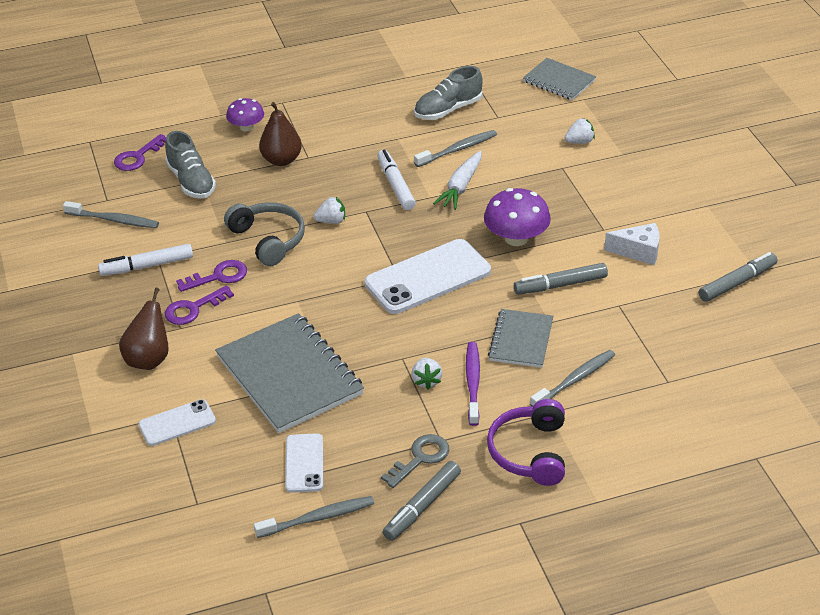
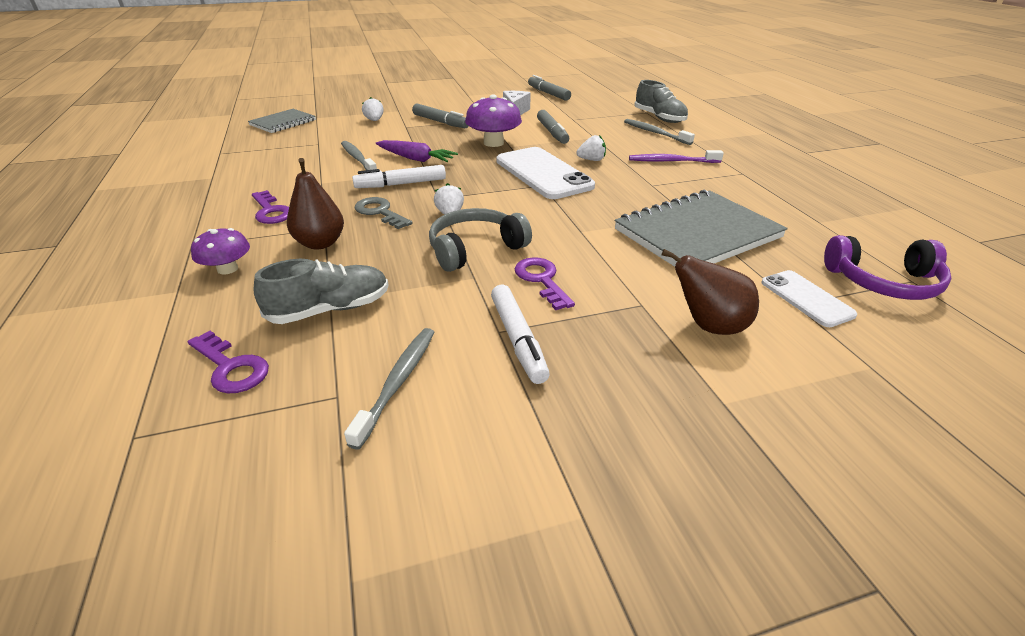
camera: 90 degrees left, 5 degrees down
purple key [165,285,234,325] -> purple key moved to [252,190,289,224]
grey toothbrush [254,496,374,538] -> none
white phone [285,433,323,493] -> none
grey key [381,434,449,488] -> grey key moved to [355,197,413,229]
grey marker [383,461,461,541] -> grey marker moved to [412,104,469,128]
white strawberry [412,358,442,389] -> white strawberry moved to [576,135,606,161]
grey shoe [414,66,483,120] -> grey shoe moved to [634,80,688,123]
white carrot [433,151,482,210] -> purple carrot [376,140,458,162]
purple headphones [487,399,565,486] -> purple headphones moved to [824,235,952,300]
grey notebook [488,309,554,368] -> none

